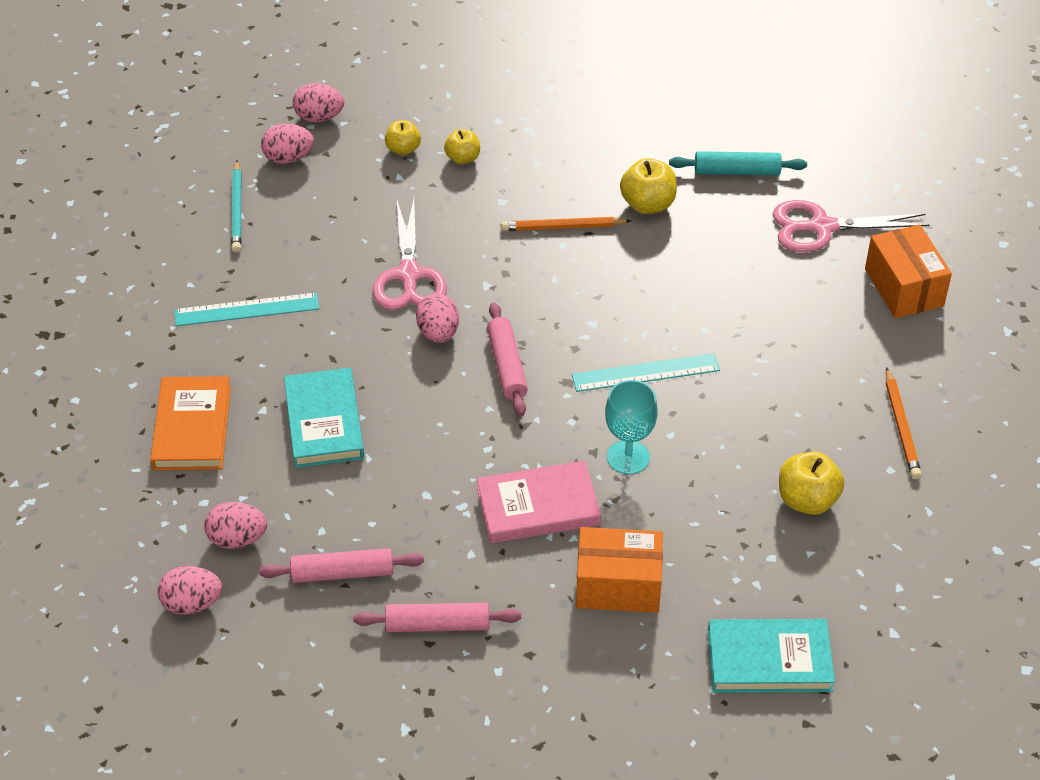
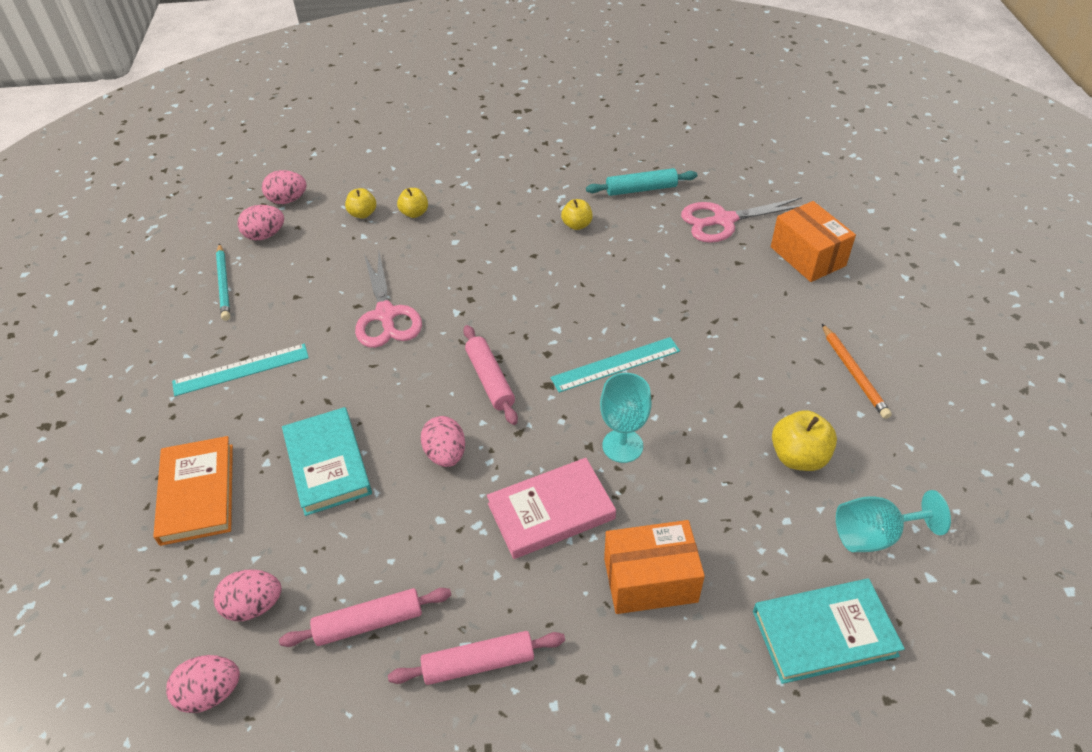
camera: 10 degrees left, 0 degrees up
pink egg [416,293,459,343] -> pink egg moved to [421,416,465,467]
orange pencil [501,217,631,231] -> none
yellow apple [620,158,677,214] -> yellow apple [561,199,593,230], size x0.65
none -> turquoise goblet [836,490,951,552]

